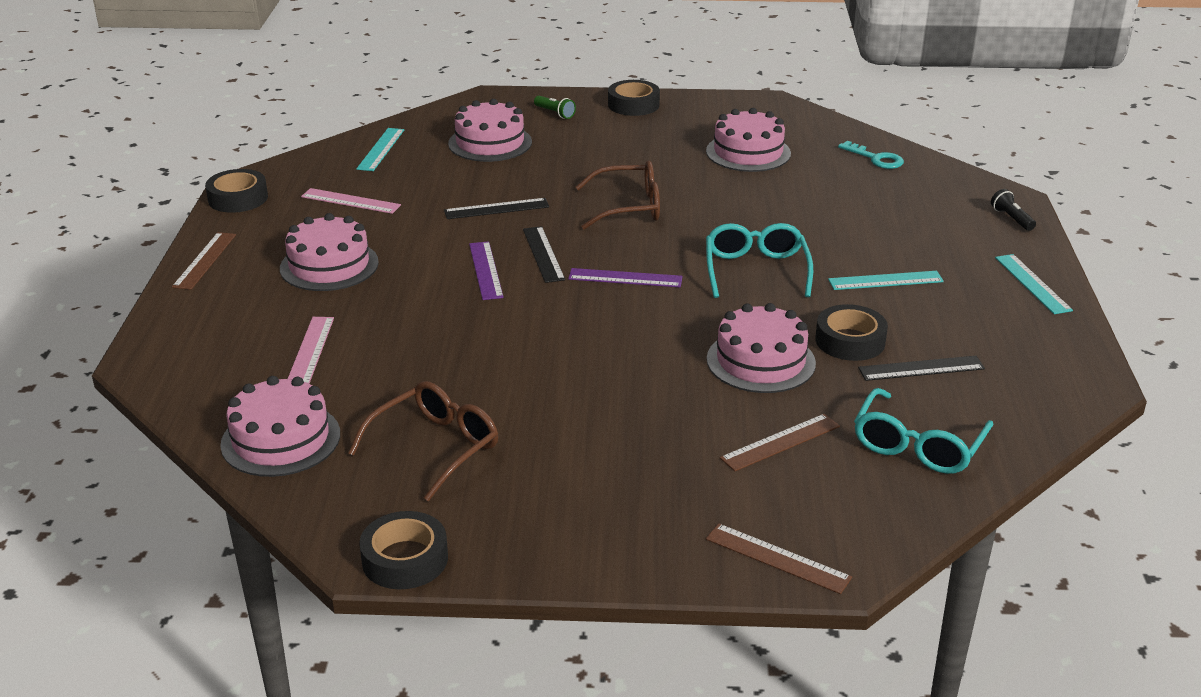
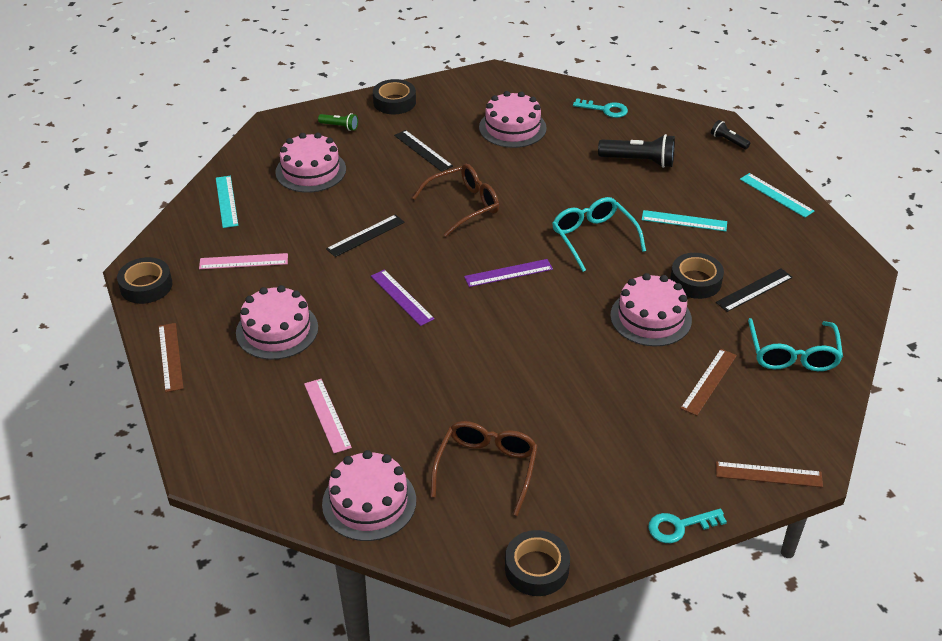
camera: 25 degrees left, 10 degrees up
black ruler [523,226,565,283] -> black ruler moved to [394,130,453,172]
turquoise ruler [828,271,944,290] -> turquoise ruler turned 45 degrees clockwise [642,210,727,232]
none -> black flashlight [598,134,675,168]
none -> turquoise key [648,509,727,543]

